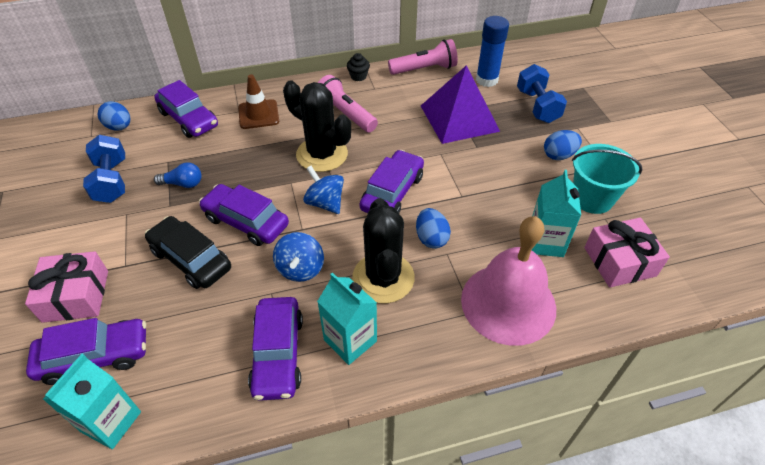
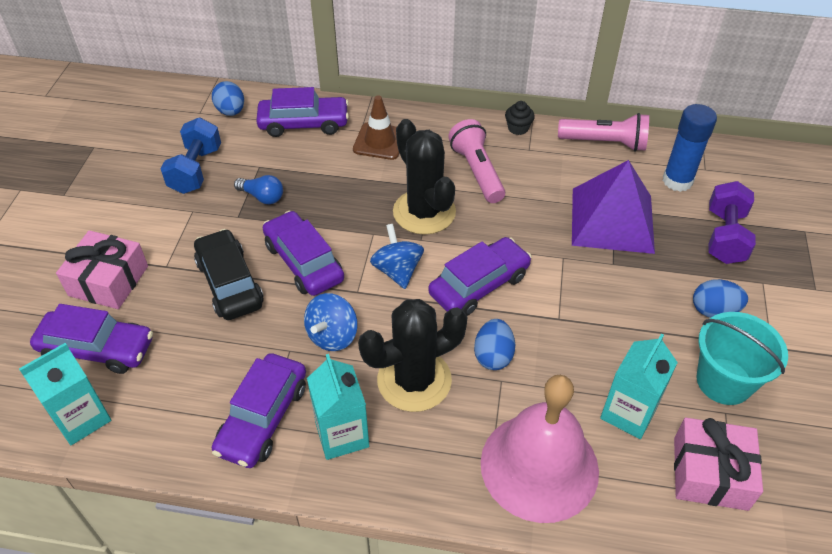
camera: 25 degrees right, 0 degrees up
purple car [154,80,218,138] -> purple car turned 75 degrees counterclockwise [256,87,349,137]
black cactus [352,198,415,303] -> black cactus turned 45 degrees clockwise [358,299,467,412]
blue dumbbell [517,64,567,123] -> purple dumbbell [708,181,756,264]

